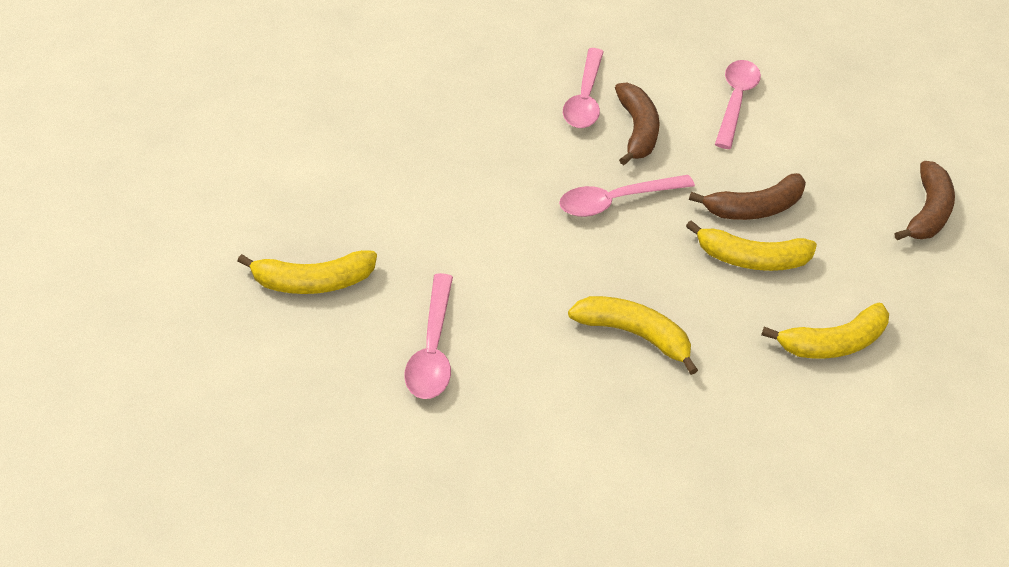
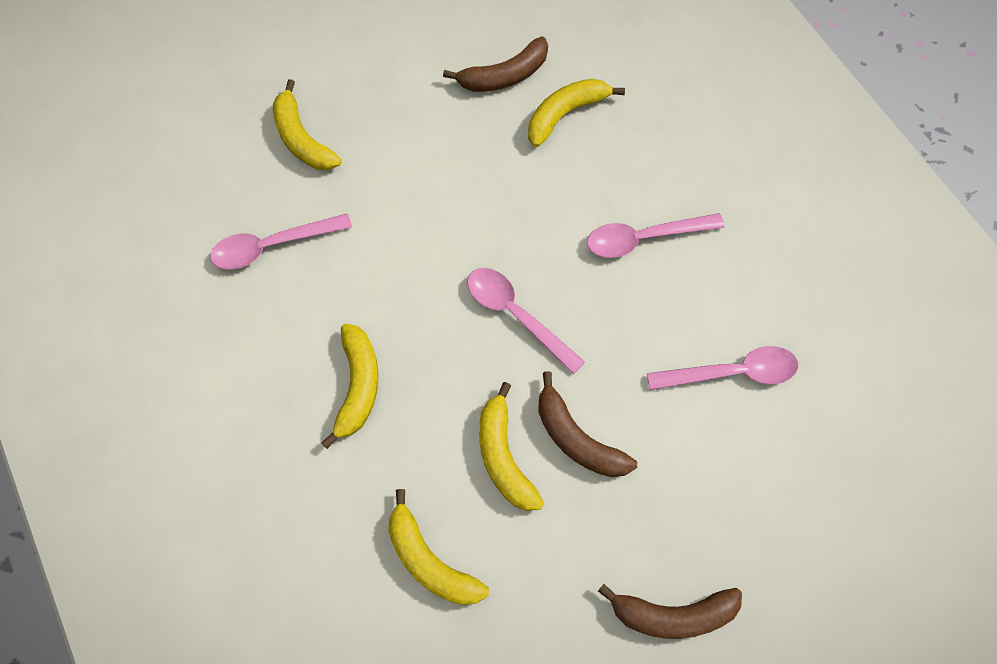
camera: 70 degrees right, 20 degrees up
brown banana [615,82,660,165] -> brown banana moved to [443,37,548,92]
none -> yellow banana [528,79,625,147]

